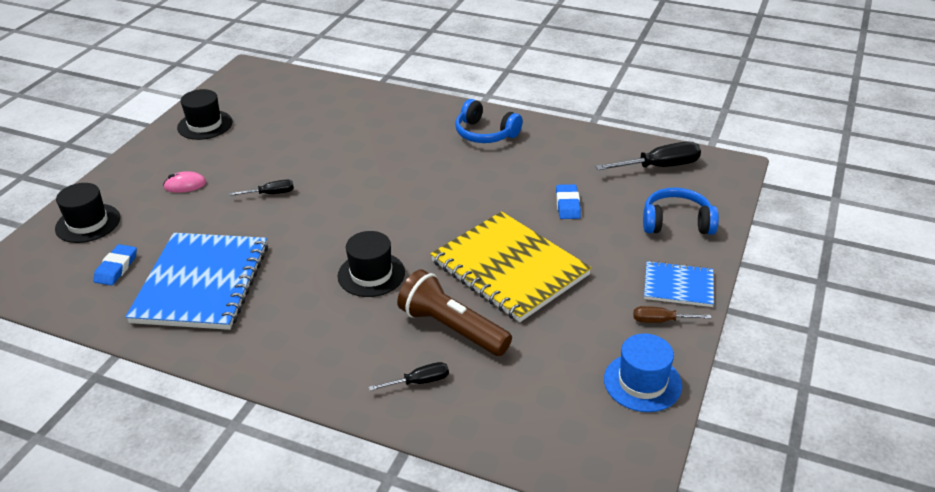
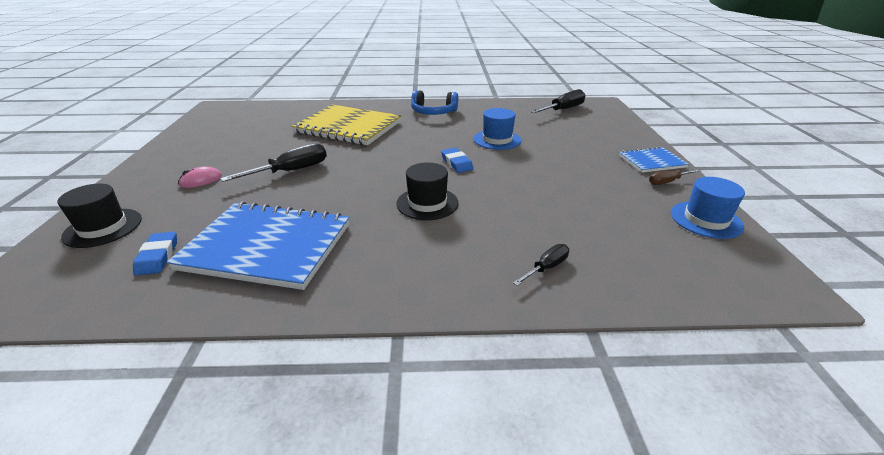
camera: 25 degrees left, 5 degrees down
blue notebook [125,233,268,330] -> blue notebook turned 60 degrees counterclockwise [166,201,349,290]
black hat [177,89,232,140] -> none
black screwdriver [229,179,294,196] -> black screwdriver [220,144,327,182], size x1.76
brown flashlight [397,269,512,356] -> none
yellow notebook [430,211,592,322] -> yellow notebook moved to [292,105,401,145]
blue eraser [556,184,581,219] -> blue eraser moved to [441,148,474,173]
blue headphones [643,187,719,235] -> none
none -> blue hat [474,108,521,150]

